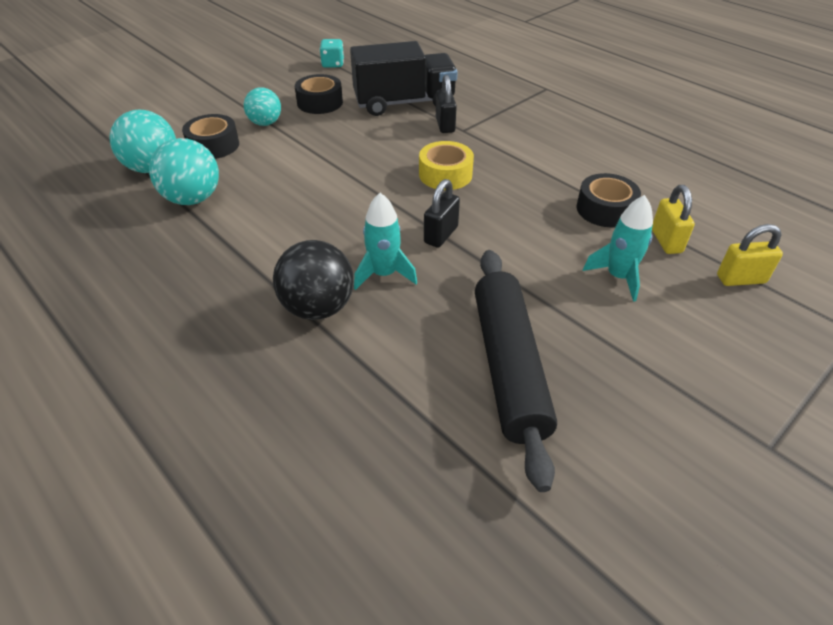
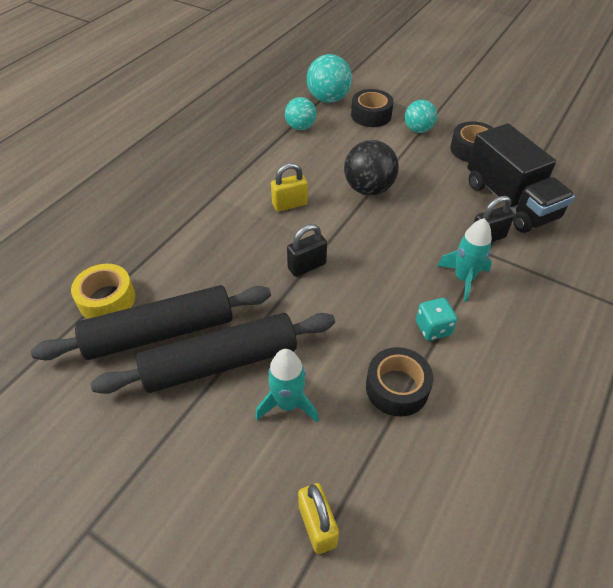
camera: 75 degrees right, 5 degrees up
turquoise ball [149,138,219,205] -> turquoise ball [285,97,316,130], size x0.66
black ball [273,240,354,320] -> black ball moved to [344,140,399,195]
turquoise dice [320,39,344,68] -> turquoise dice moved to [416,298,457,341]
turquoise rocket [354,193,417,290] -> turquoise rocket moved to [438,218,492,302]
yellow tape [419,141,474,190] -> yellow tape moved to [71,264,135,319]
black padlock [424,179,460,248] -> black padlock turned 45 degrees counterclockwise [287,224,327,277]
yellow padlock [652,185,695,254] -> yellow padlock moved to [271,163,308,212]
none -> black rolling pin [91,313,335,394]

